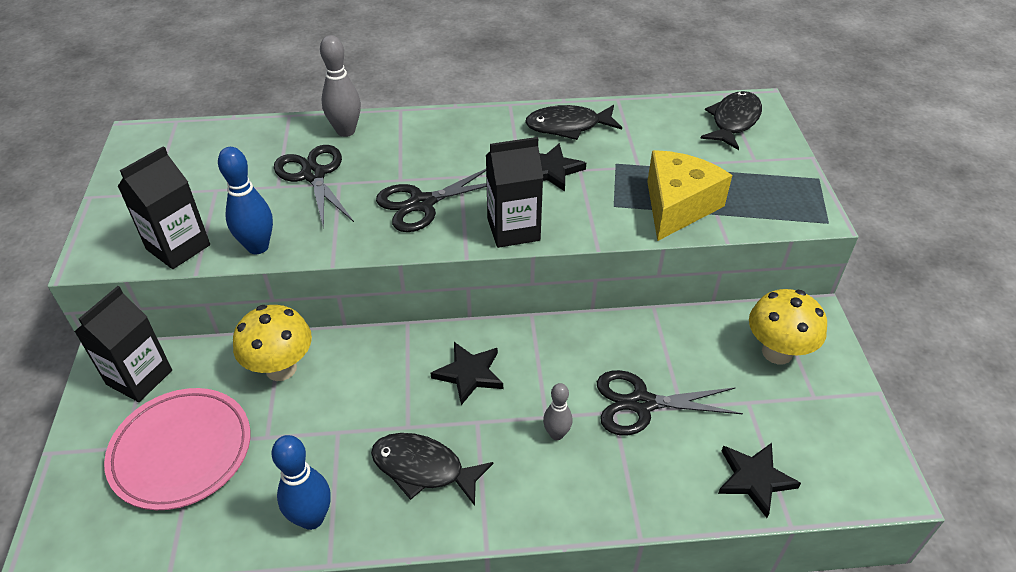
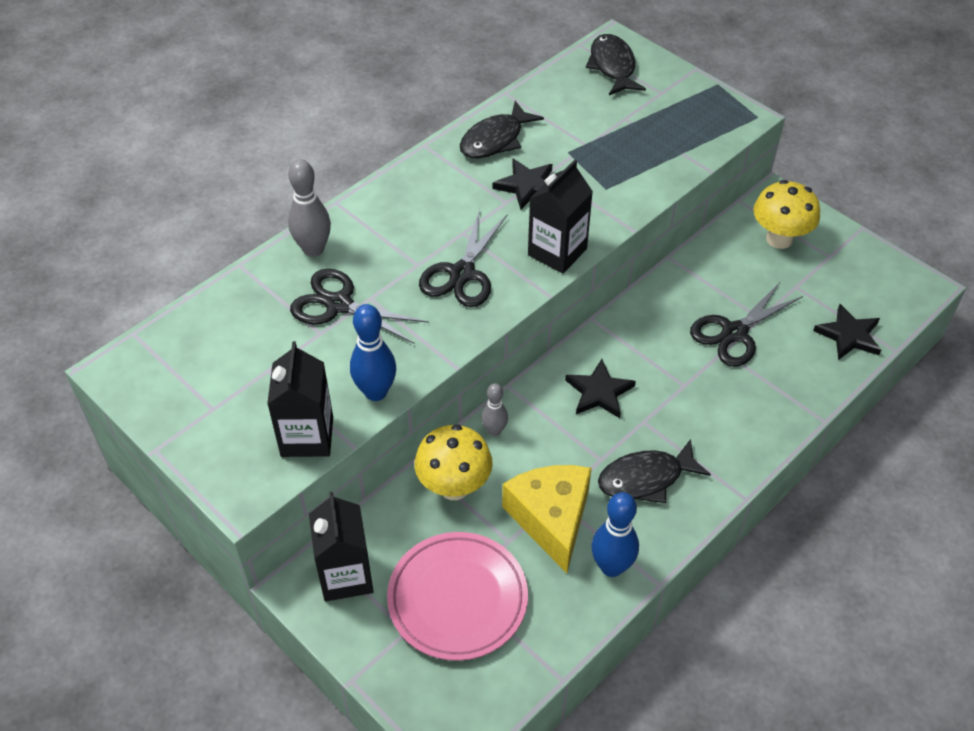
camera: 40 degrees left, 5 degrees up
grey bowling pin [543,383,573,440] -> grey bowling pin moved to [481,383,508,436]
yellow cheese [647,150,732,241] -> yellow cheese moved to [502,465,592,573]

